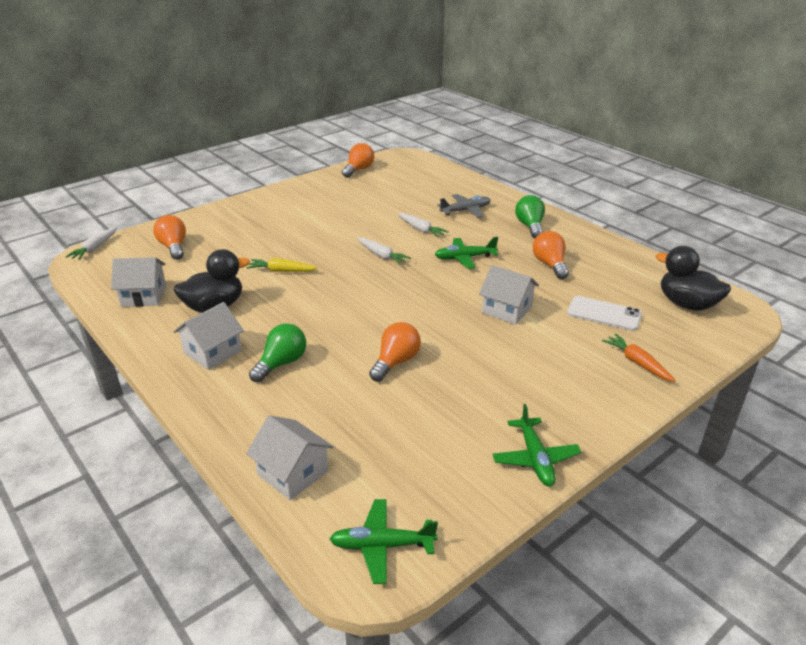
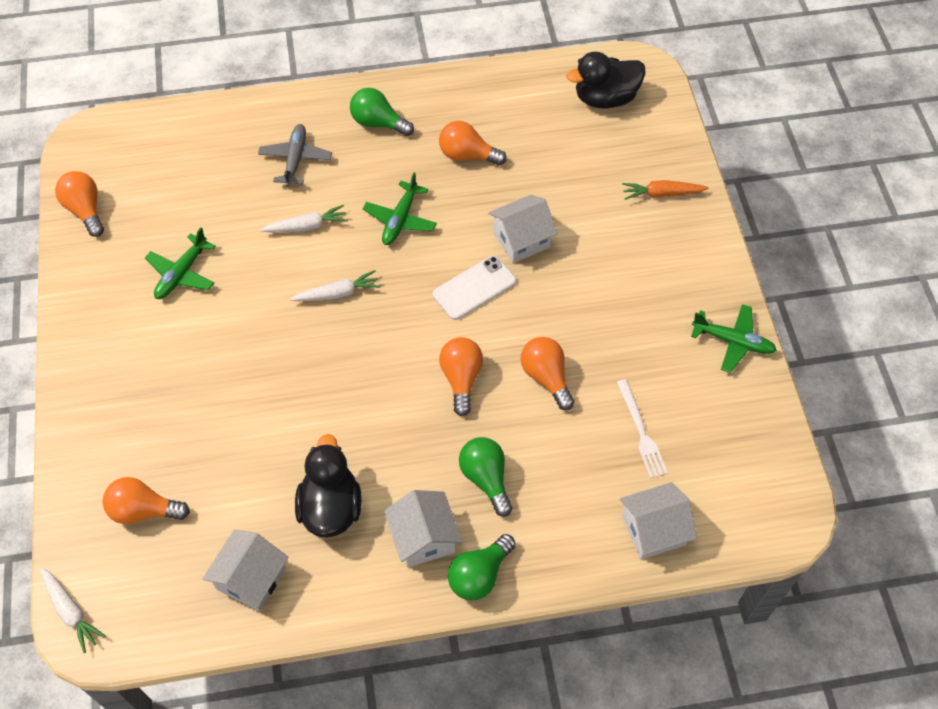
camera: 60 degrees left, 25 degrees up
yellow carrot [246,258,318,272] -> none
green plane [330,499,438,584] -> green plane moved to [145,227,216,299]
white phone [567,296,642,331] -> white phone moved to [433,255,516,320]
none -> orange light bulb [439,337,483,416]
none -> green light bulb [448,534,516,601]
none -> white fork [617,379,668,478]

